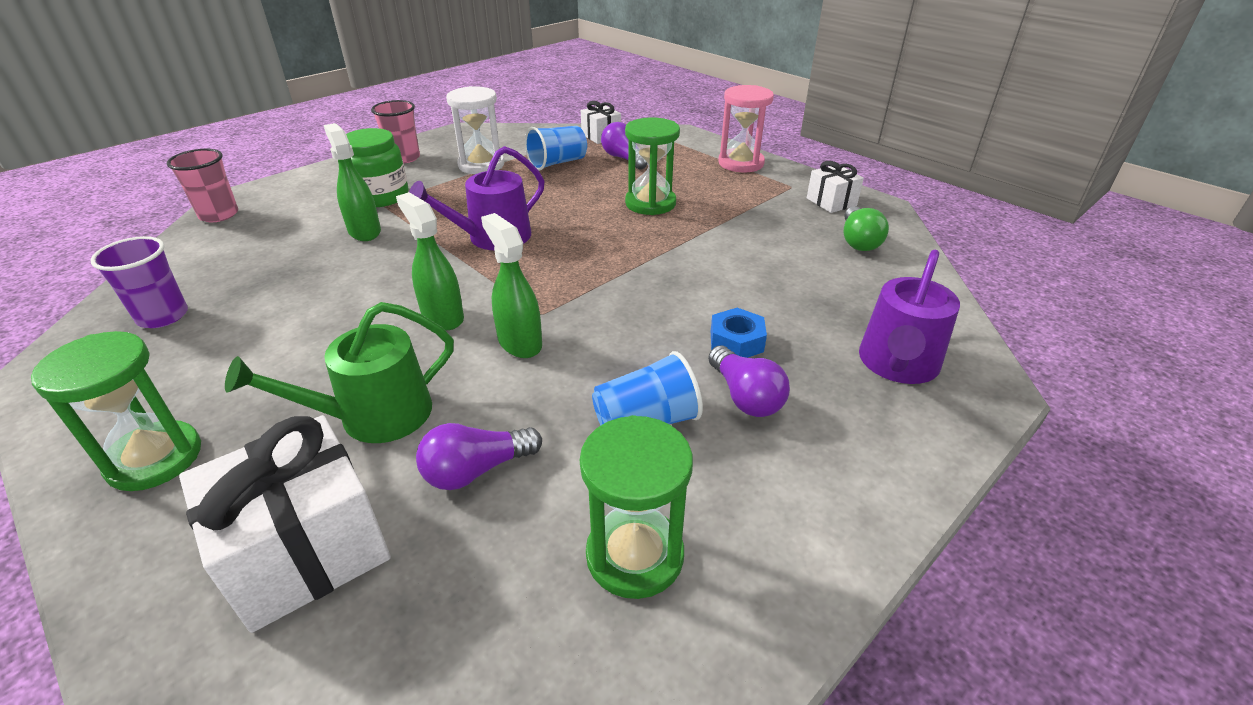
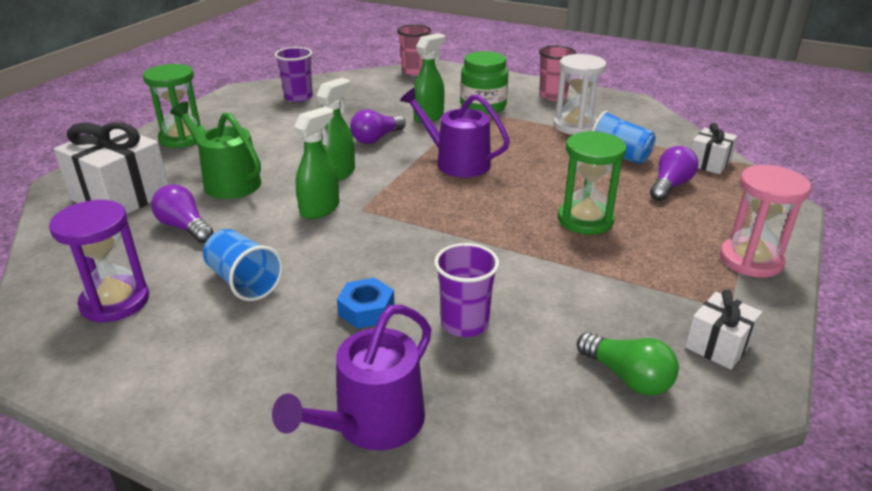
camera: 70 degrees right, 5 degrees down
green hourglass [580,415,693,599] -> purple hourglass [49,200,149,323]
purple light bulb [708,346,790,417] -> purple light bulb moved to [350,109,406,144]
green light bulb [844,206,889,251] -> green light bulb turned 120 degrees counterclockwise [577,332,679,396]
purple watering can [859,250,960,384] -> purple watering can turned 60 degrees counterclockwise [272,305,431,451]
none -> purple cup [434,243,499,337]

